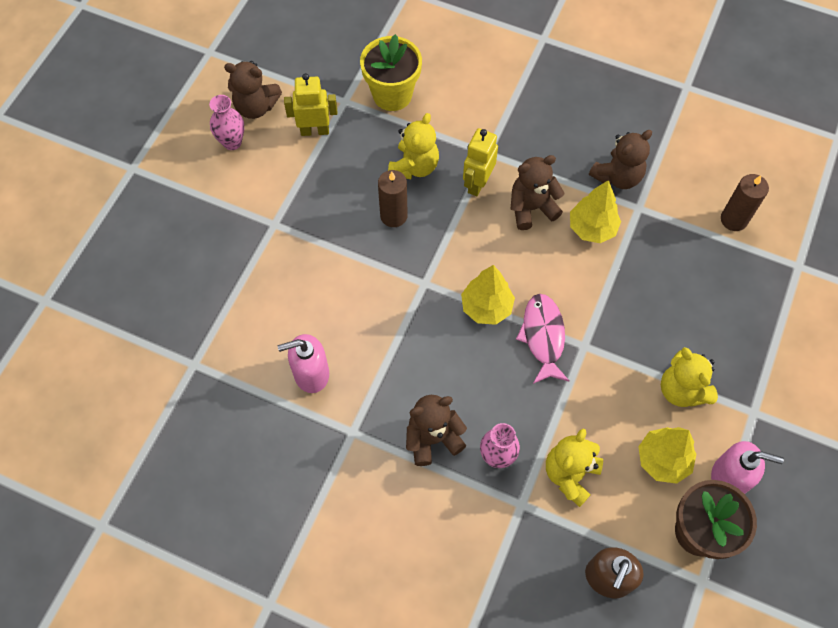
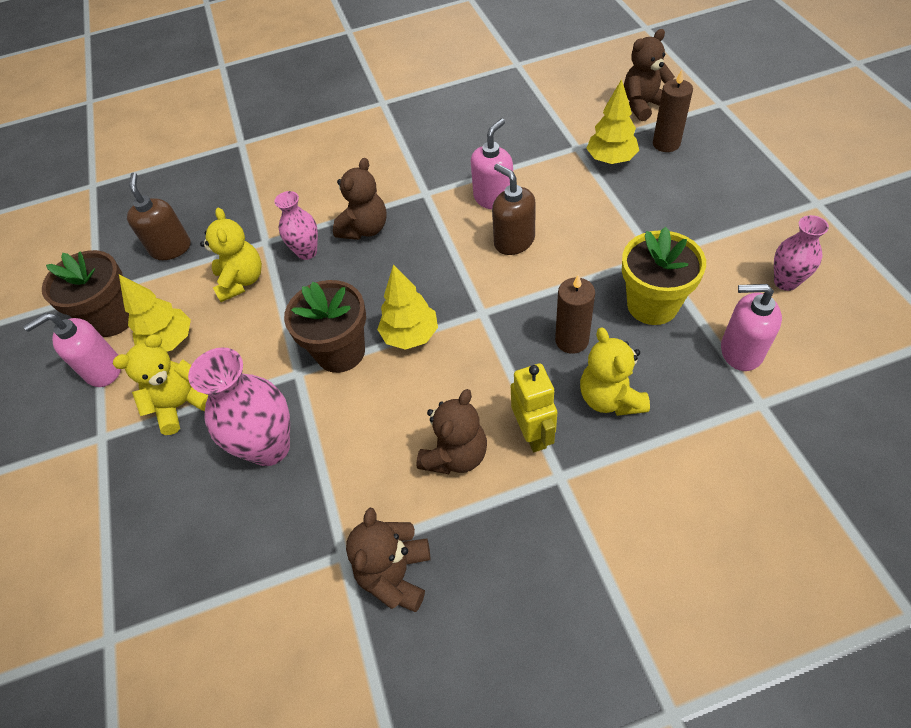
camera: 145 degrees right, 10 degrees down
brown teddy bear [224,61,282,119] -> brown teddy bear moved to [624,29,675,121]
yellow robot [284,73,337,136] -> pink soap dispenser [721,284,782,371]
yellow flower pot [360,34,422,111] -> yellow flower pot moved to [622,227,706,325]
pink fish [516,294,569,384] -> brown flower pot [284,280,366,373]
yellow tree [570,180,621,243] -> yellow tree moved to [586,79,639,164]
yellow teddy bear [661,347,718,407] -> yellow teddy bear turned 60 degrees counterclockwise [113,334,208,435]
brown candle [721,174,769,231] -> brown candle moved to [653,70,693,152]
none -> pink vase [188,347,290,466]
none -> brown soap dispenser [492,164,536,255]

